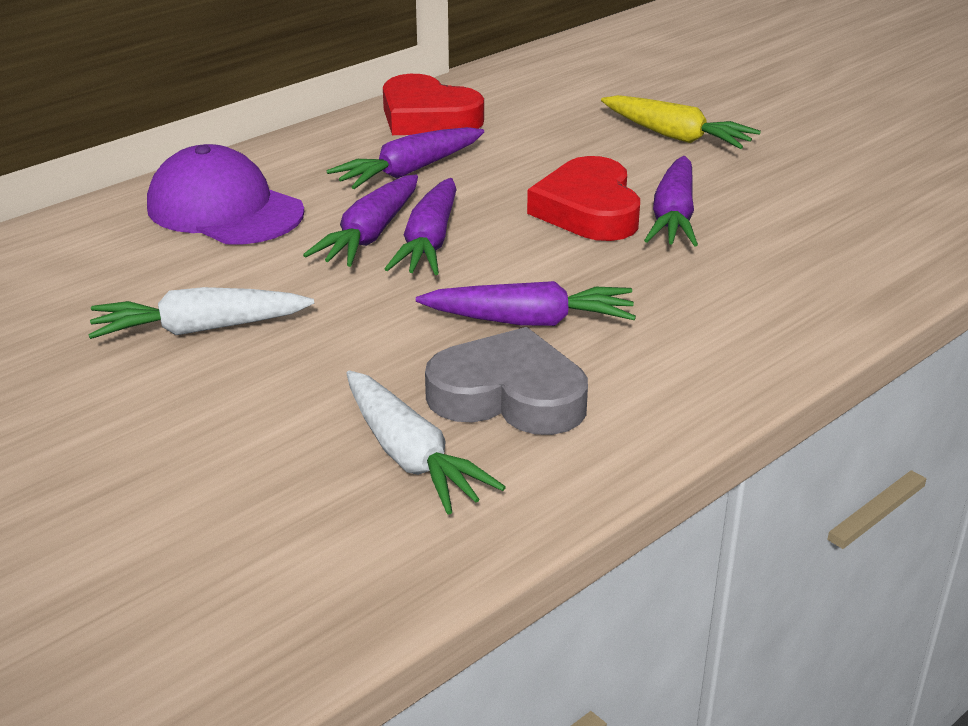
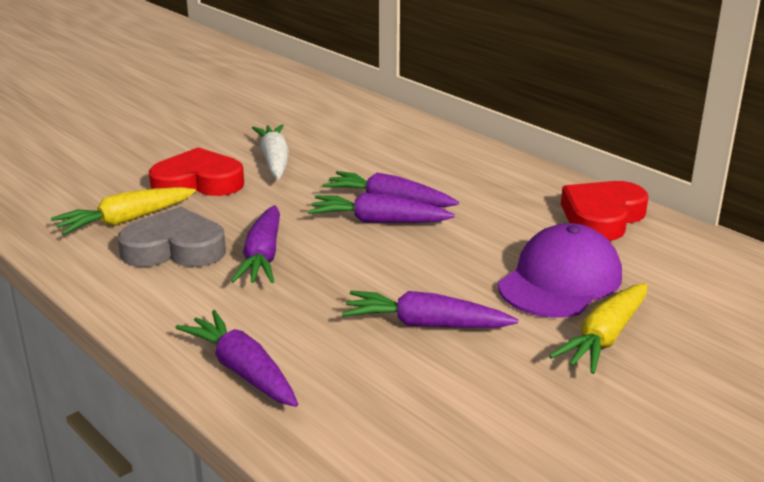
camera: 90 degrees right, 5 degrees down
purple cap [147,144,304,244] -> purple cap moved to [498,223,622,318]
purple carrot [326,127,484,189] -> purple carrot moved to [175,310,298,407]
white carrot [346,370,506,514] -> yellow carrot [51,187,196,235]
grey heart [425,327,588,435] -> grey heart turned 105 degrees counterclockwise [118,207,226,267]
red heart [527,156,640,241] -> red heart moved to [149,147,244,196]

